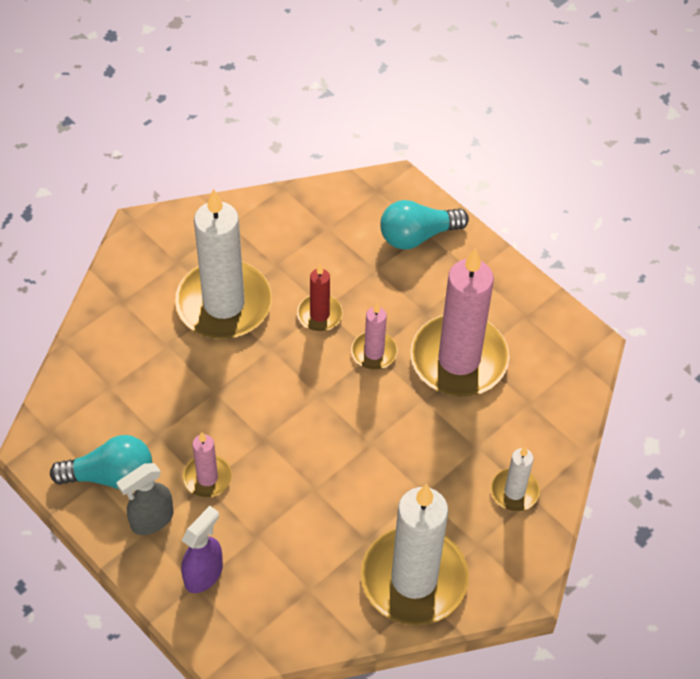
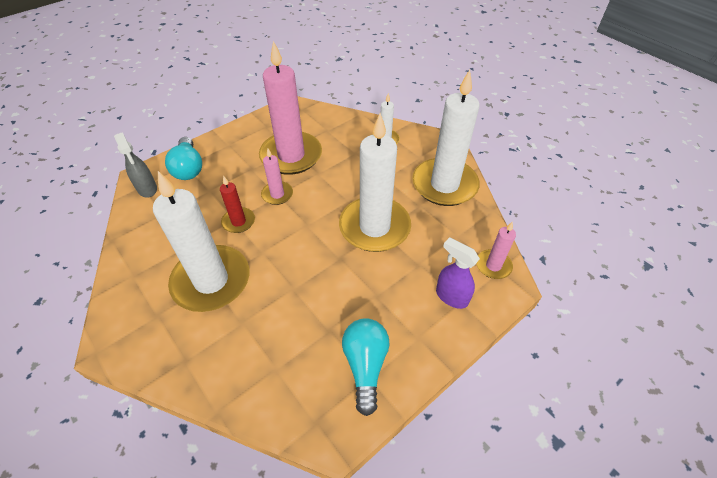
camera: 85 degrees left, 5 degrees down
grey spray bottle [117,463,174,535] -> grey spray bottle moved to [114,132,157,198]
pink candle [183,432,232,498] -> pink candle moved to [476,221,516,279]
none -> white candle [339,113,411,252]

